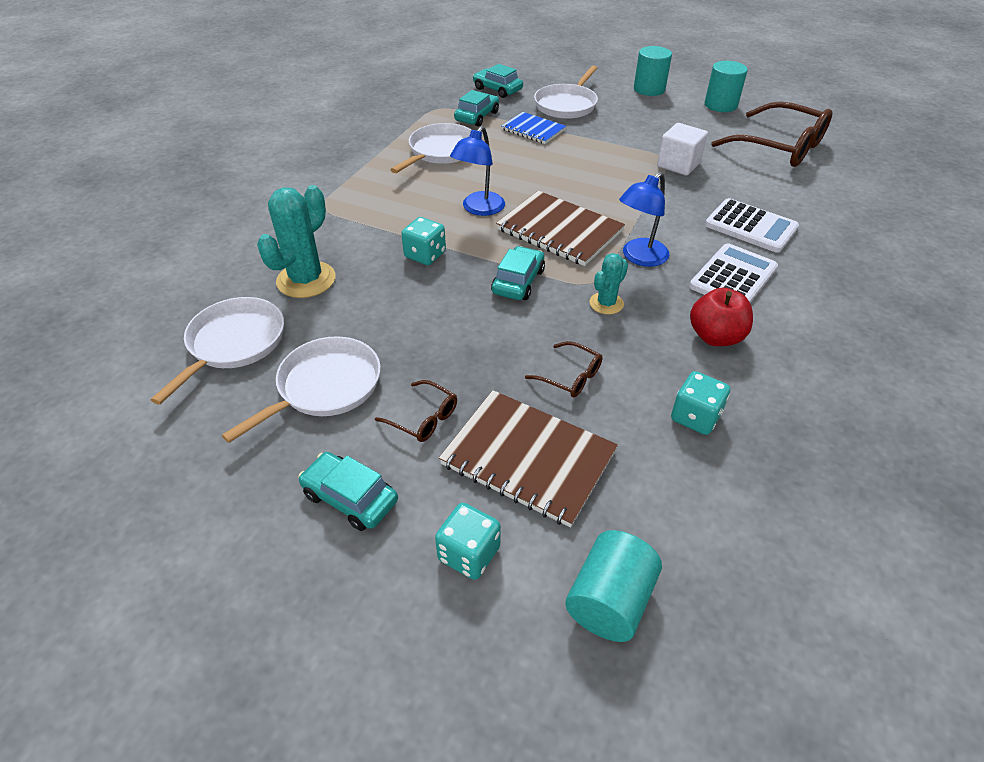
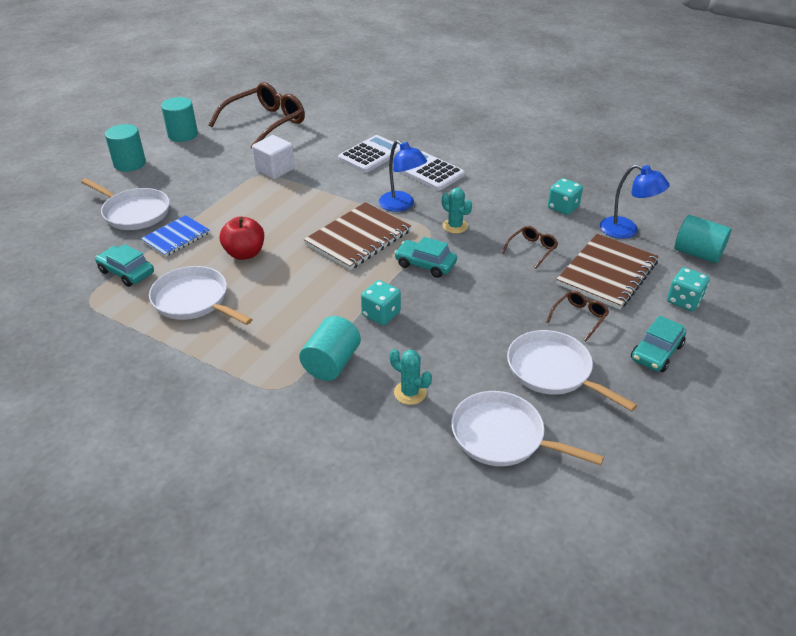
camera: 85 degrees left, 5 degrees down
turquoise cactus [257,185,336,298] -> turquoise cactus [390,349,432,405], size x0.56
blue lamp [450,126,505,216] -> blue lamp moved to [600,164,670,239]
turquoise car [473,64,523,98] -> none
red apple [690,288,753,346] -> red apple moved to [220,216,264,260]
none -> turquoise cylinder [299,316,361,381]

